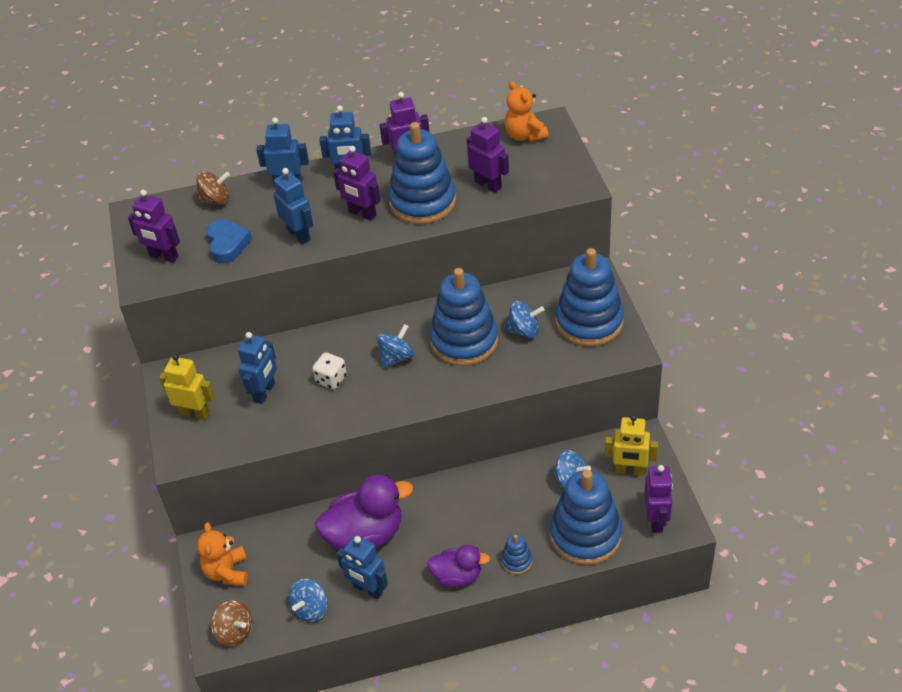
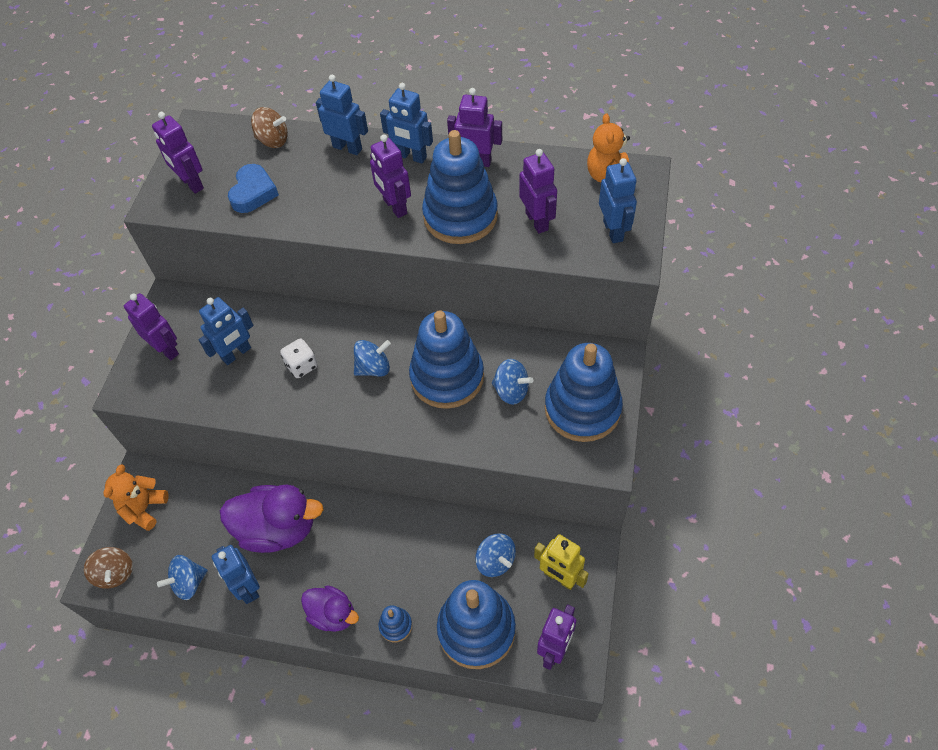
camera: 25 degrees right, 10 degrees up
yellow robot [159,354,215,420] -> purple robot [124,293,179,360]
blue robot [273,168,313,245] -> blue robot moved to [599,158,637,243]

